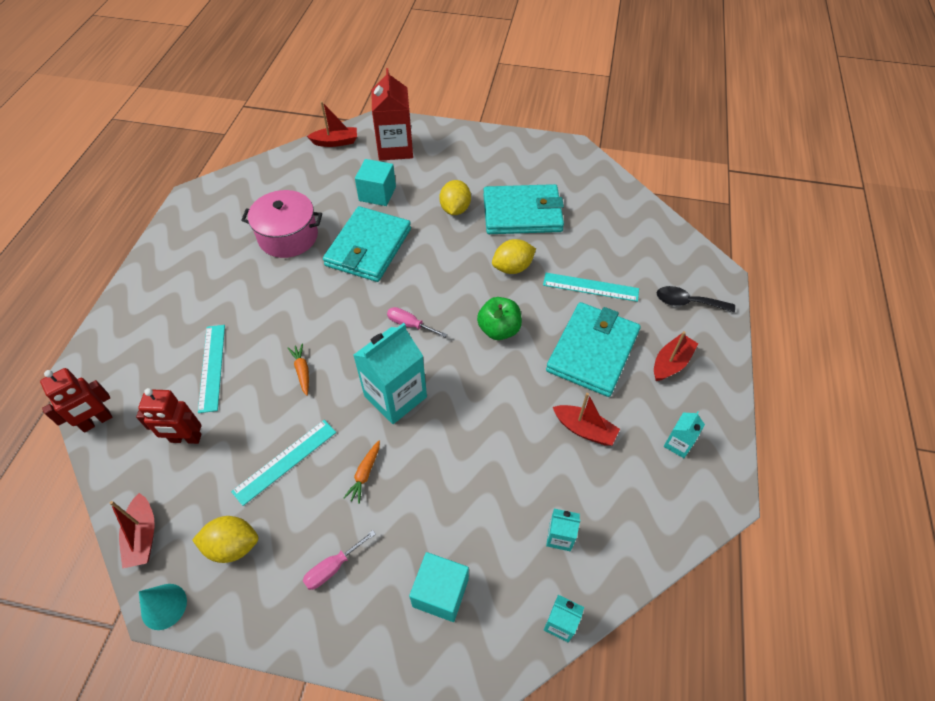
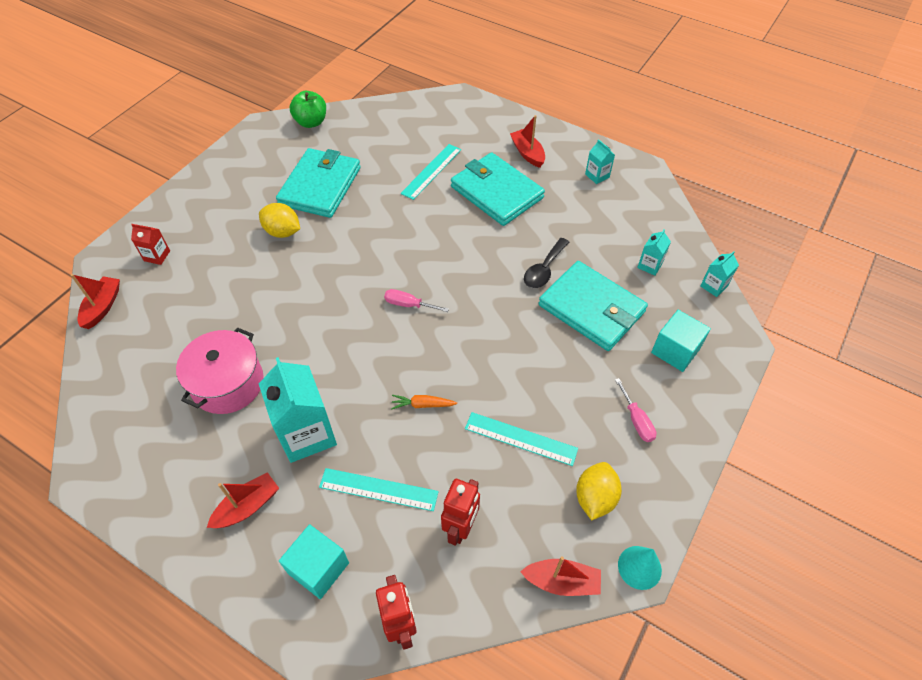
camera: 70 degrees left, 0 degrees up
turquoise ruler [231,420,336,506] -> turquoise ruler turned 45 degrees counterclockwise [465,412,578,466]
turquoise wallet [323,206,411,282] -> turquoise wallet moved to [539,261,648,351]
orange carrot [343,441,380,504] -> none
turquoise carton [353,323,427,424] -> turquoise carton moved to [259,357,337,463]
turquoise cube [355,159,396,206] -> turquoise cube moved to [279,524,349,599]
red carton [371,68,413,161] -> red carton [131,224,170,265], size x0.48
pink screwdriver [387,307,447,337] -> pink screwdriver turned 60 degrees clockwise [384,289,449,312]
green apple [477,297,522,340] -> green apple moved to [289,91,326,128]
yellow lemon [492,239,536,274] -> none
red boat [553,393,620,446] -> red boat moved to [207,472,279,528]
black spoon [657,286,735,313] -> black spoon moved to [524,238,569,288]

